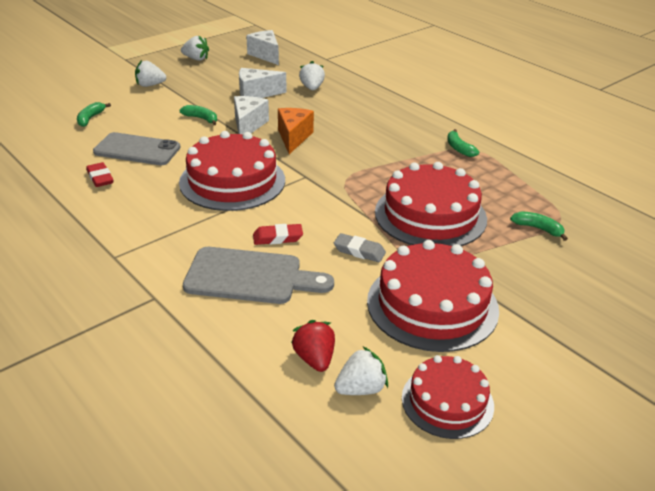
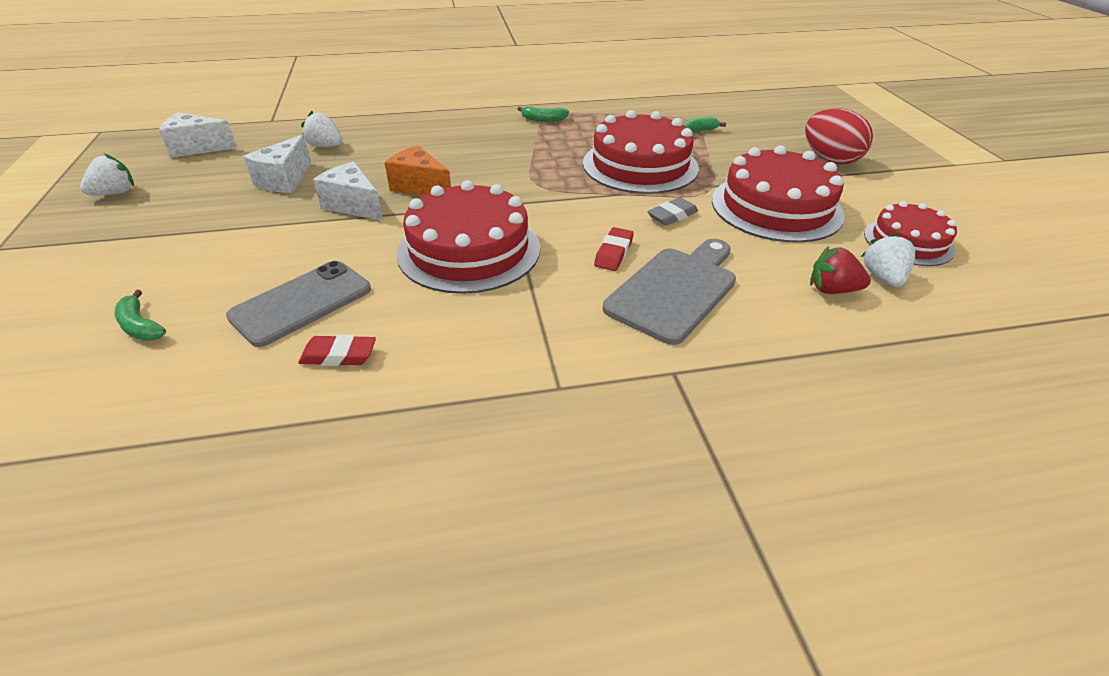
camera: 60 degrees left, 5 degrees up
white strawberry [135,60,166,87] -> none
green banana [179,105,217,125] -> none
none -> red egg [805,108,873,165]

